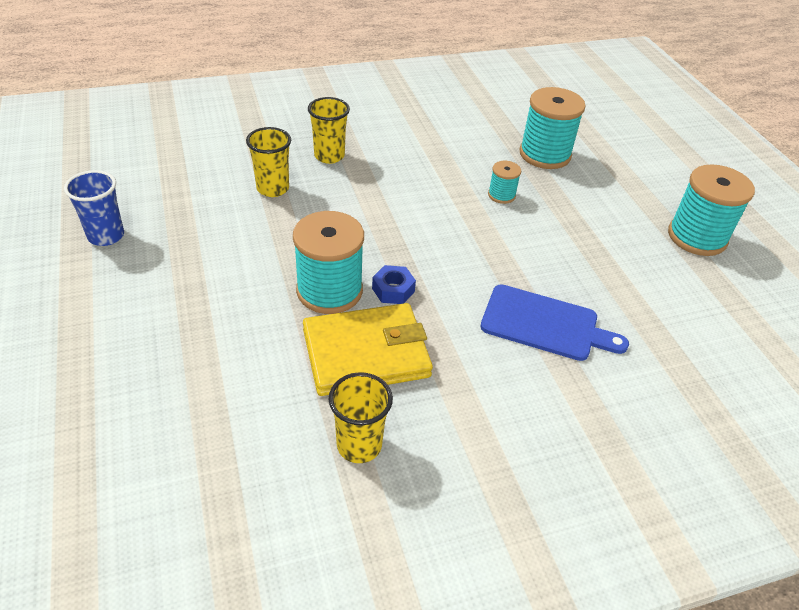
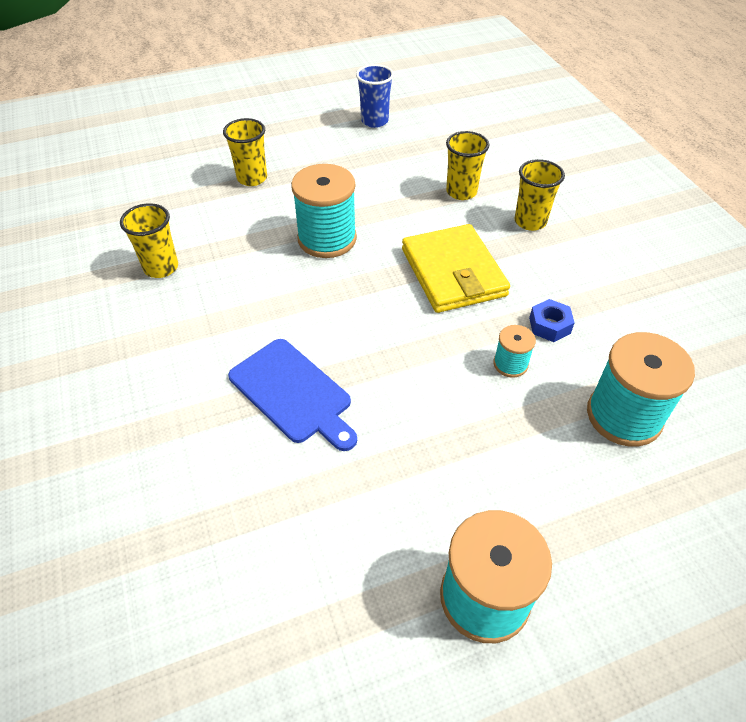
camera: 90 degrees right, 5 degrees up
yellow wallet [303,303,433,396] -> yellow wallet moved to [402,224,510,313]
blue nut [372,265,416,304] -> blue nut moved to [529,299,575,342]
blue cutting board [480,284,629,361] -> blue cutting board turned 60 degrees counterclockwise [228,339,357,451]
none -> yellow cup [223,118,267,186]

